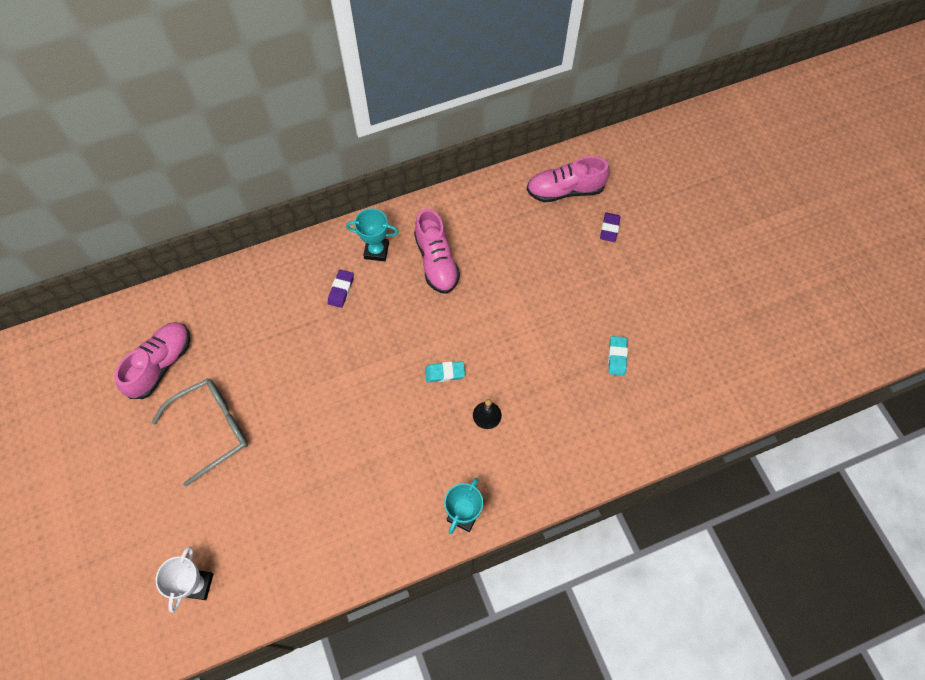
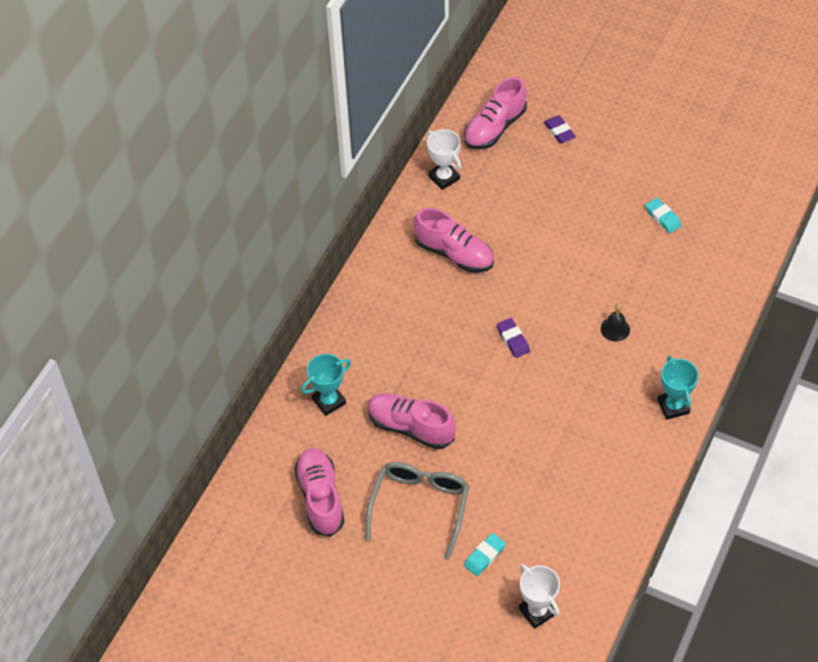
camera: 40 degrees left, 10 degrees down
purple eraser [328,270,354,308] -> purple eraser moved to [497,318,530,358]
turquoise trophy [346,208,399,261] -> turquoise trophy moved to [301,354,351,416]
turquoise eraser [425,361,465,382] -> turquoise eraser moved to [464,533,506,576]
none -> pink shoe [367,393,456,449]
none -> white trophy [427,129,461,190]

